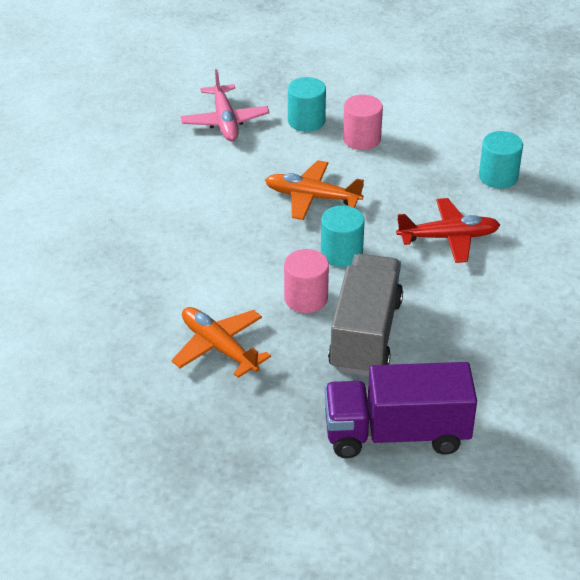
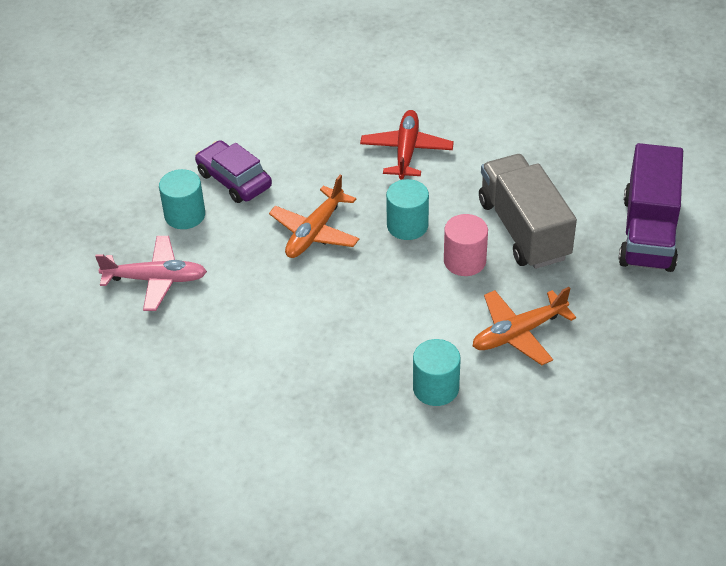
camera: 75 degrees left, 5 degrees up
grey truck [328,254,403,376] -> grey truck turned 45 degrees clockwise [479,154,577,269]
pink cylinder [343,95,383,150] -> purple car [195,140,272,203]
turquoise cylinder [479,131,523,189] -> turquoise cylinder moved to [413,339,461,406]

